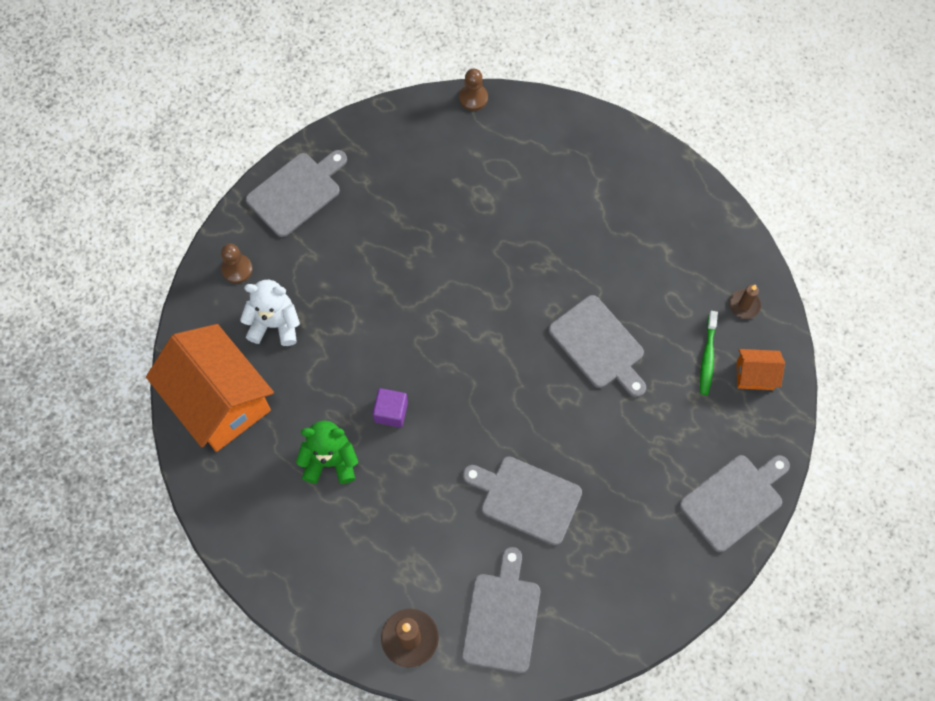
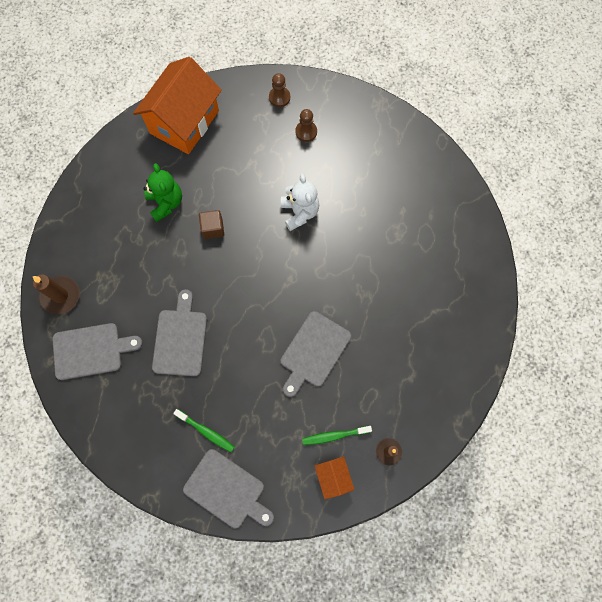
camera: 70 degrees right, 5 degrees up
white teddy bear [240,280,300,346] -> white teddy bear moved to [281,173,319,231]
grey cutting board [246,150,347,237] -> none
purple cube [373,388,408,428] -> brown cube [199,210,224,239]
brown pawn [459,69,488,111] -> brown pawn moved to [295,109,317,142]
none -> green toothbrush [173,409,235,452]

